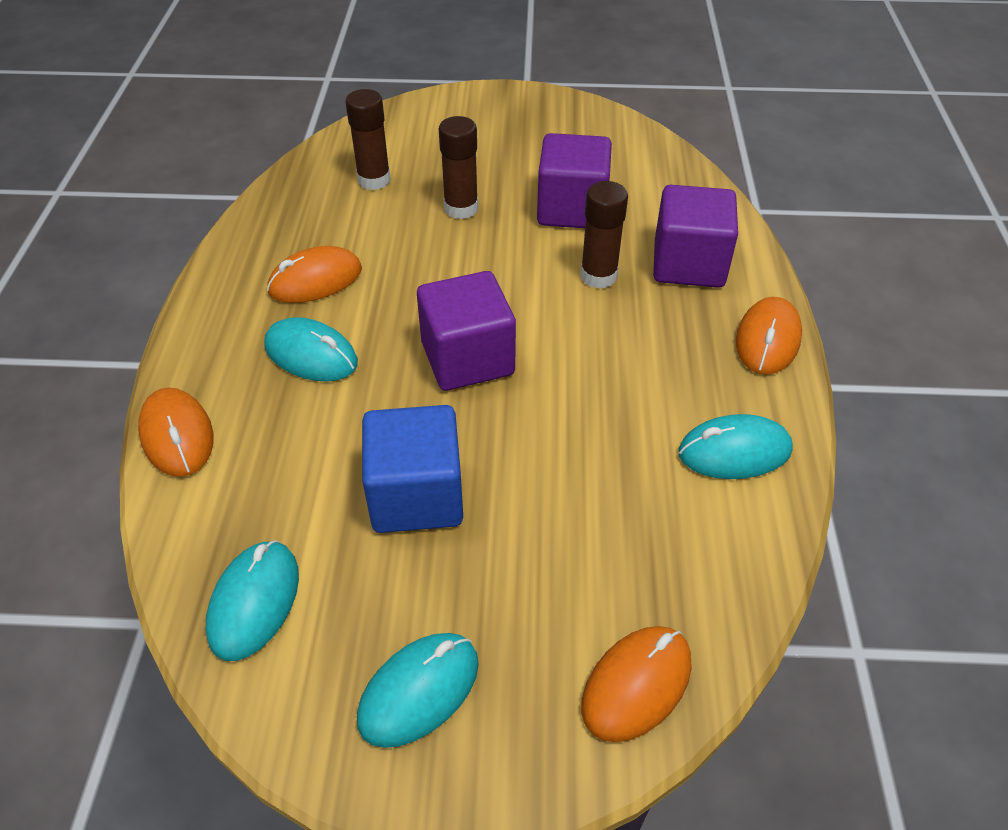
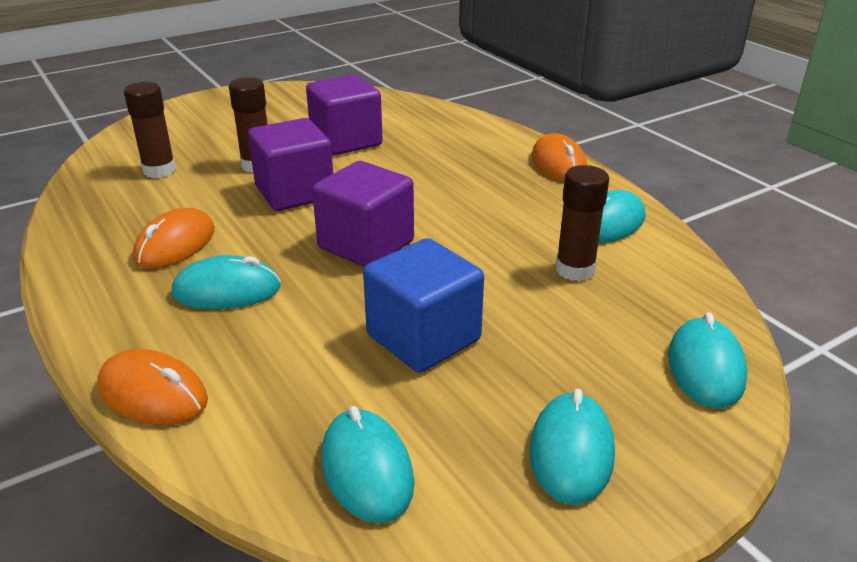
camera: 35 degrees left, 15 degrees down
brown glue stick [580,181,628,289] -> brown glue stick moved to [556,165,609,281]
orange mouse [581,626,691,742] -> turquoise mouse [668,312,748,408]
purple cube [653,185,738,288] -> purple cube moved to [248,118,333,211]

